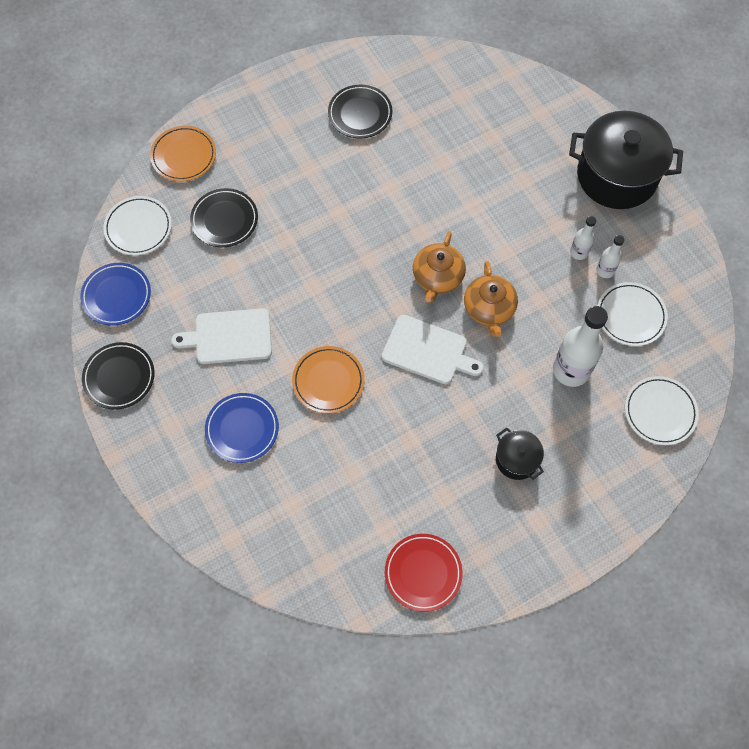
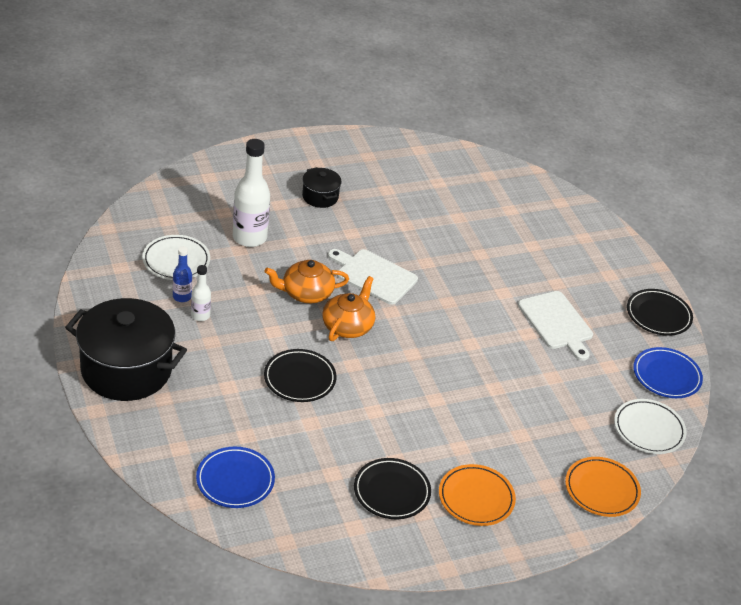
camera: 175 degrees left, 25 degrees down
white cutting board [171,308,272,364] -> white cutting board turned 60 degrees clockwise [518,291,593,361]
black plate [190,188,258,247] -> black plate moved to [264,349,336,402]
blue plate [205,393,279,463] -> blue plate moved to [196,447,275,508]
orange plate [292,346,364,413] -> orange plate moved to [439,464,516,526]
red plate [385,534,463,612] -> none
orange teapot [464,261,518,337] -> orange teapot turned 105 degrees counterclockwise [265,260,349,303]
white bottle [596,235,625,278] -> blue bottle [173,246,192,302]
white plate [625,376,699,445] -> none

